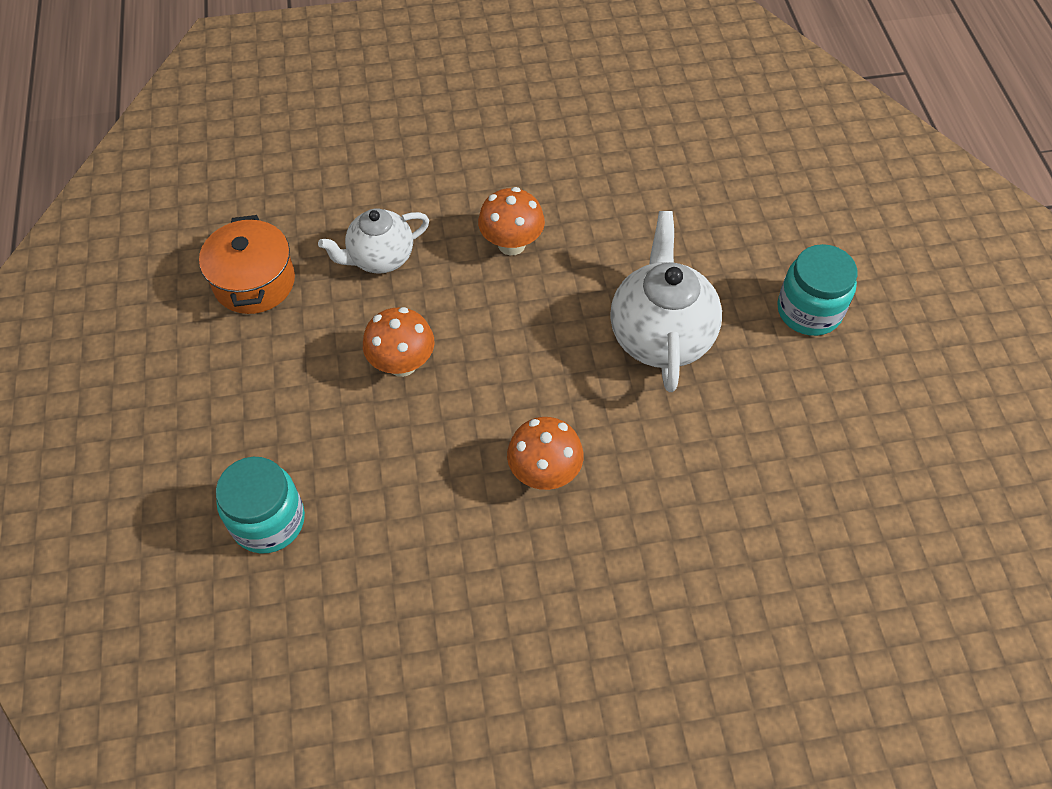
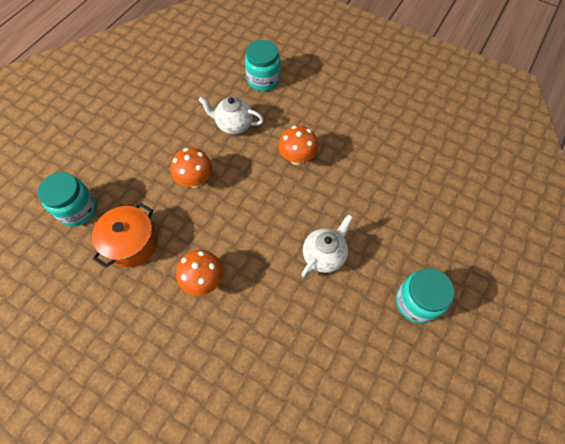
camera: 40 degrees right, 5 degrees up
orange pot [199,215,295,314] -> orange pot moved to [92,203,158,268]
white teapot [610,211,722,392] -> white teapot [301,214,353,277], size x0.65
none -> turquoise jar [245,40,281,91]

